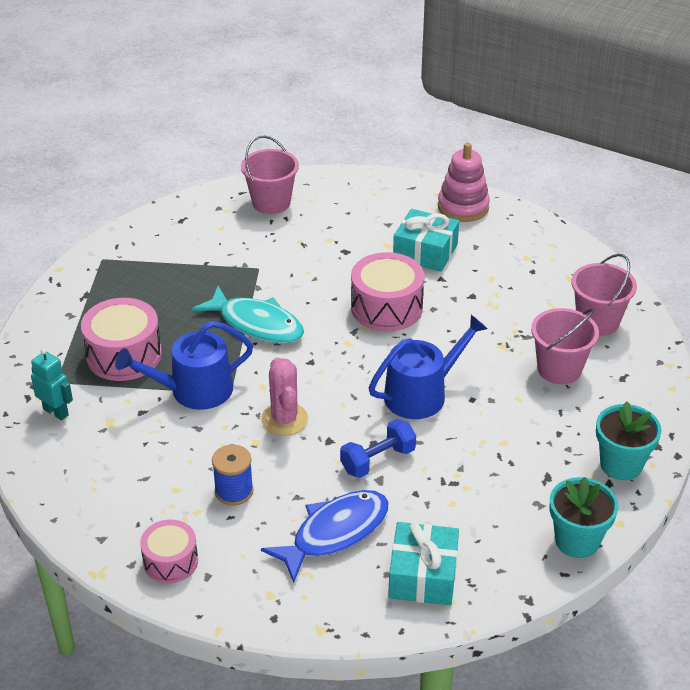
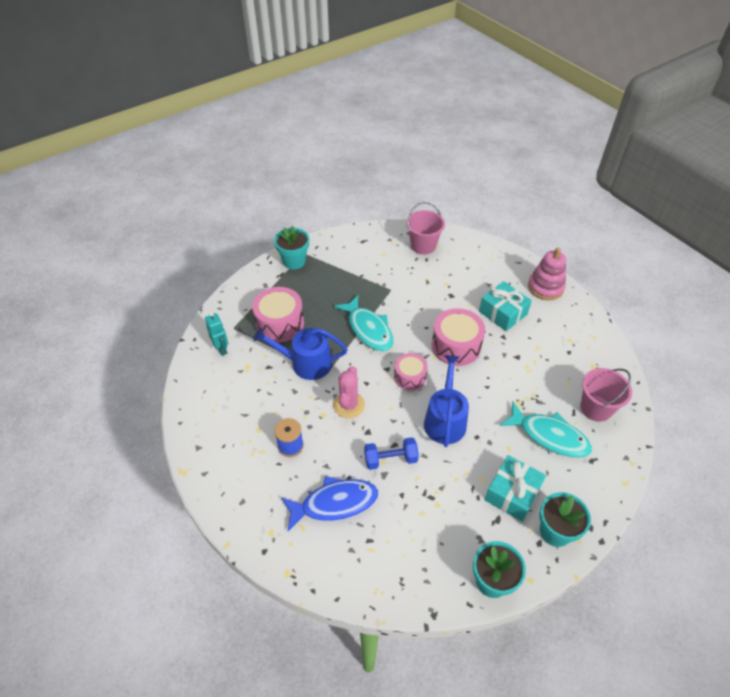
camera: 25 degrees right, 10 degrees up
pink drum [140,520,198,583] -> pink drum moved to [394,353,428,391]
blue watering can [369,315,488,419] -> blue watering can turned 75 degrees counterclockwise [424,355,469,447]
turquoise gift [388,522,459,605] -> turquoise gift moved to [485,455,546,522]
pink bucket [531,308,599,384] -> turquoise fish [500,401,592,457]
none -> turquoise flower pot [274,226,309,270]

